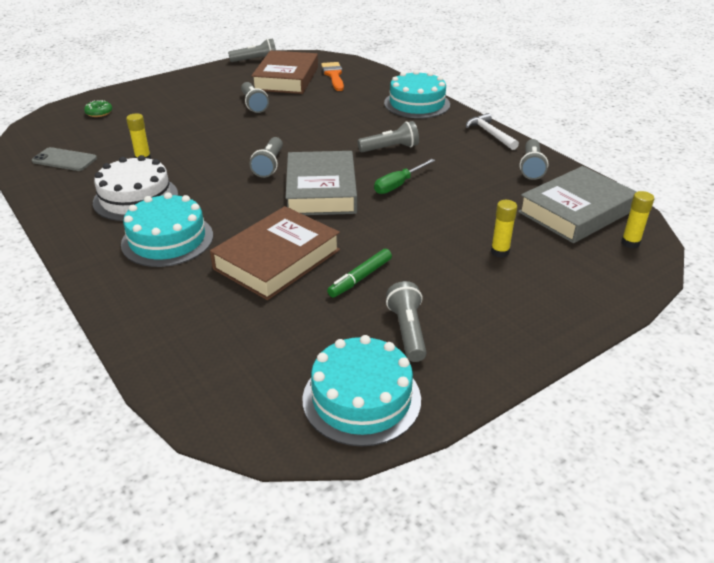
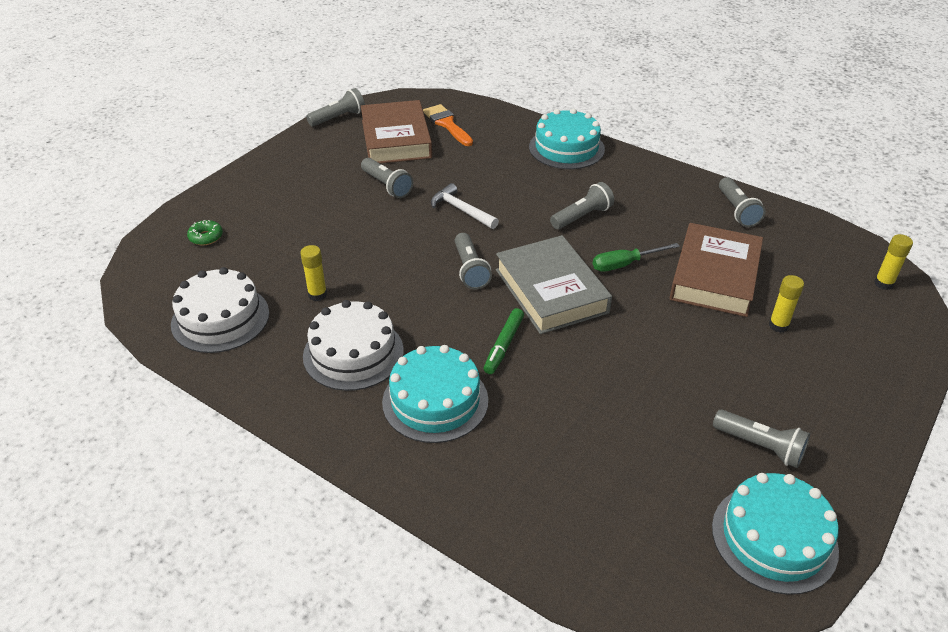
camera: 20 degrees left, 5 degrees up
grey phone [32,147,97,171] -> white cake [171,267,269,353]
brown book [210,206,340,300] -> brown book moved to [670,223,763,317]
green marker [327,249,392,298] -> green marker moved to [484,308,524,374]
green screwdriver [374,159,435,194] -> green screwdriver turned 45 degrees clockwise [593,243,680,272]
grey flashlight [386,281,426,362] -> grey flashlight turned 150 degrees clockwise [713,409,810,468]
white hammer [466,113,519,150] -> white hammer moved to [431,183,499,229]
grey book [518,166,637,243] -> none

